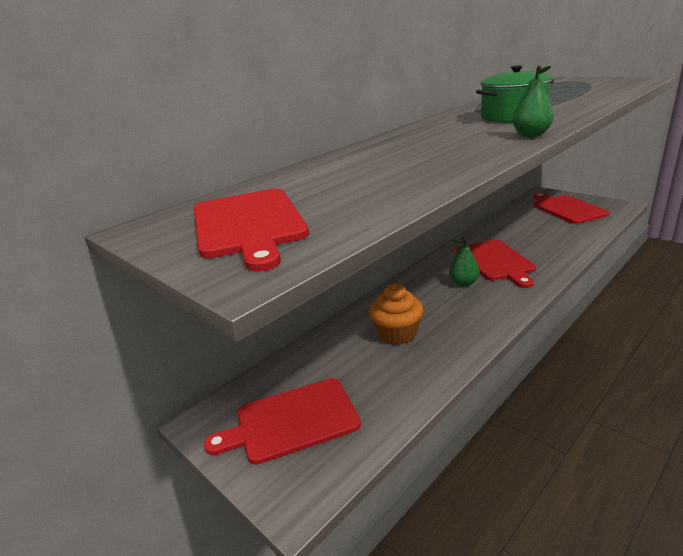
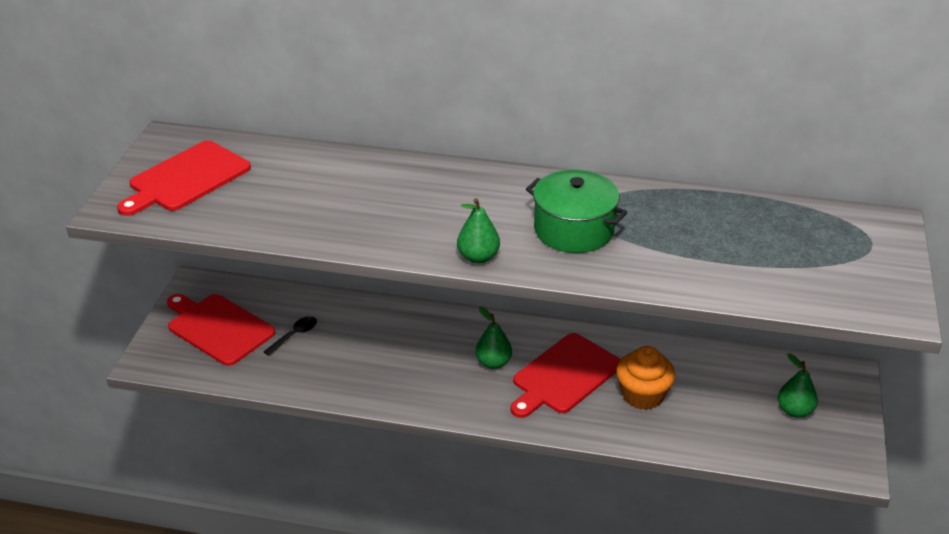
camera: 55 degrees right, 10 degrees up
orange cupcake [369,284,423,345] -> orange cupcake moved to [616,346,675,410]
red cutting board [533,193,609,224] -> green pear [778,354,818,418]
none -> black spoon [264,316,317,356]

